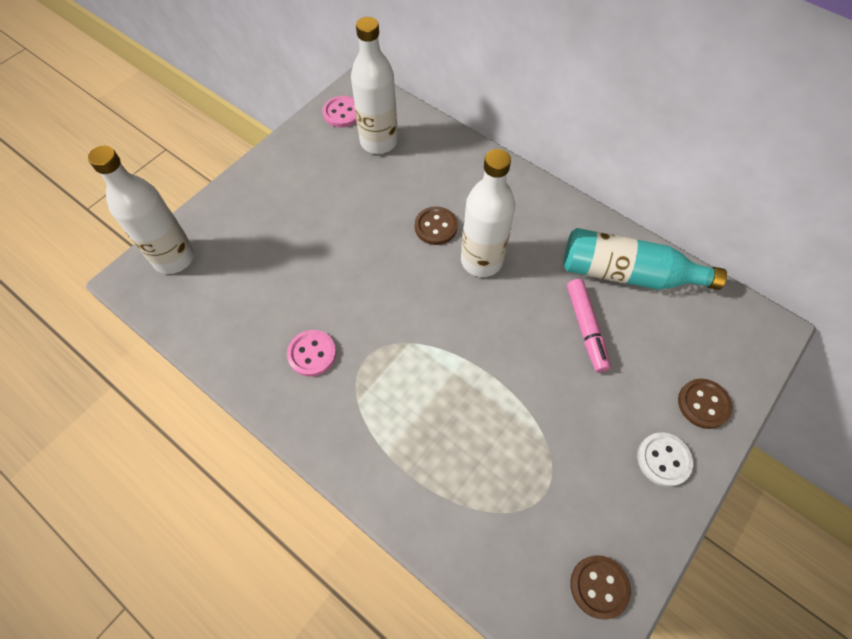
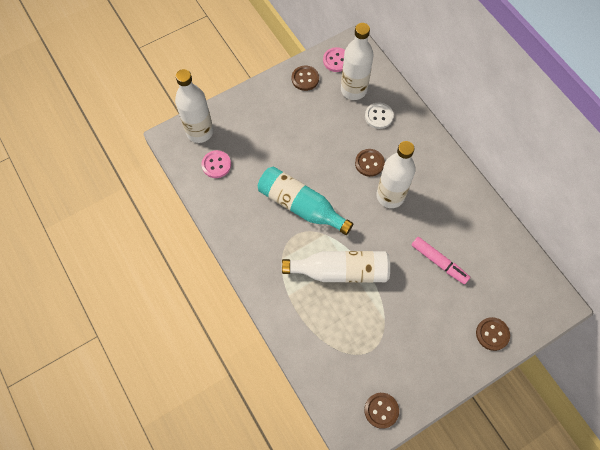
camera: 20 degrees right, 5 degrees up
pink button [287,330,336,377] -> pink button moved to [201,150,231,178]
turquoise bottle [563,228,727,290] -> turquoise bottle moved to [258,166,353,235]
pink marker [567,279,611,372] -> pink marker turned 60 degrees counterclockwise [412,237,470,285]
white button [637,432,693,487] -> white button moved to [365,103,394,129]
none -> white bottle [282,251,390,283]
none -> brown button [292,66,319,91]

